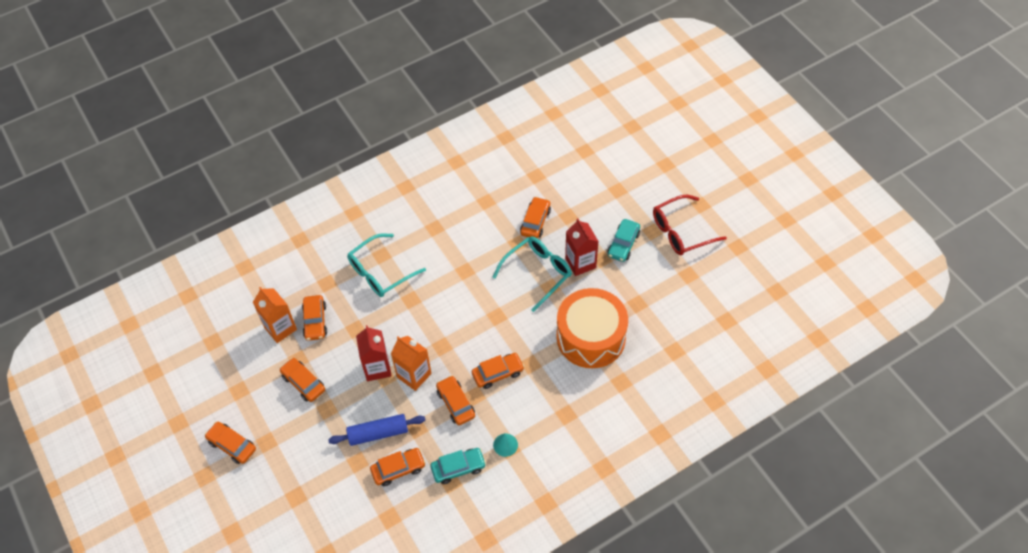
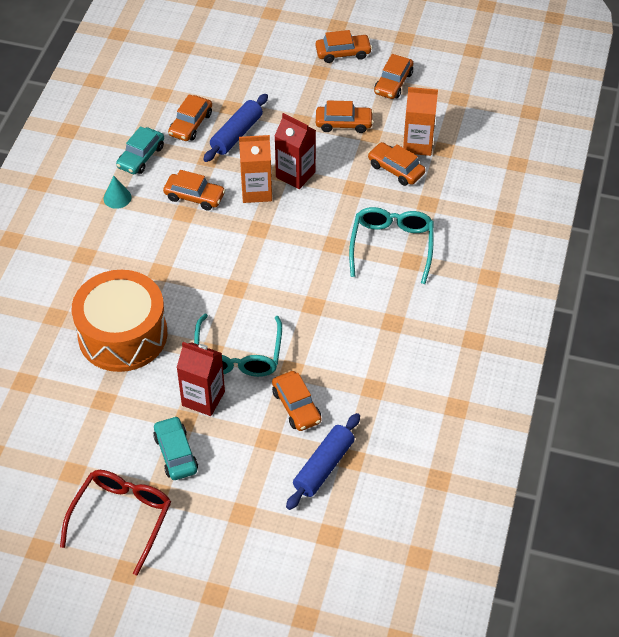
camera: 135 degrees right, 5 degrees down
orange car [472,353,525,389] -> orange car moved to [374,54,413,99]
none -> blue rolling pin [286,413,360,510]

